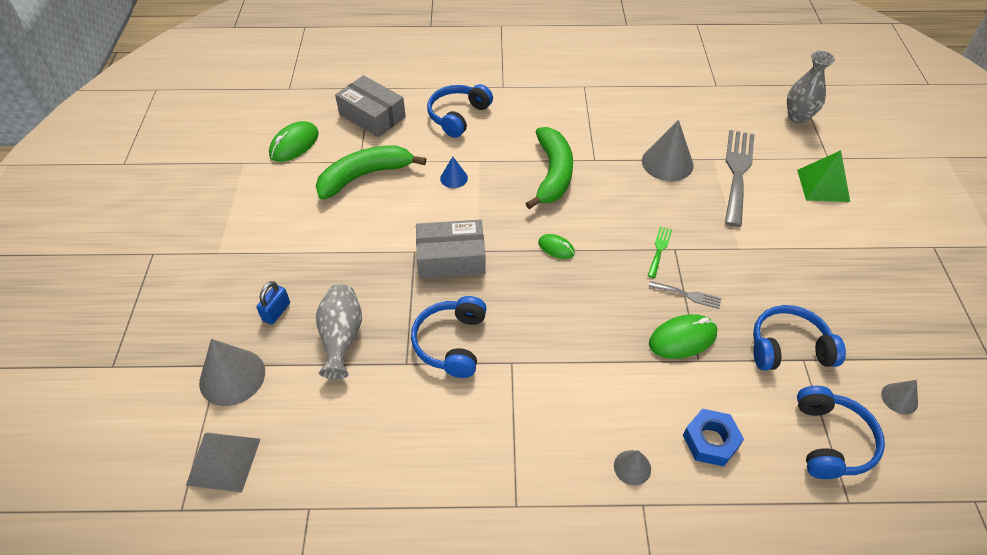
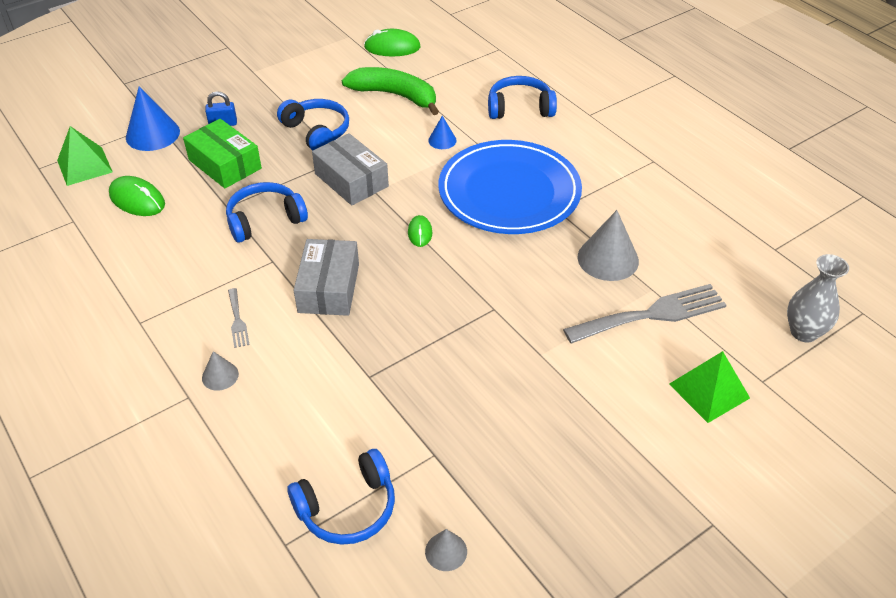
camera: 55 degrees right, 5 degrees down
grey pyramid [186,432,261,493] -> green pyramid [57,126,113,186]
grey cone [199,339,265,406] -> blue cone [126,86,180,151]
grey vase [316,284,362,379] -> green box [183,119,262,188]
grey box [335,75,406,137] -> grey box moved to [294,239,359,316]
green banana [526,127,573,209] -> blue plate [439,140,582,234]
green fork [647,226,672,278] -> none
grey fork [649,281,721,309] -> grey fork moved to [228,288,250,348]
green mouse [649,314,717,359] -> green mouse moved to [109,176,165,216]
blue nut [683,409,744,467] -> none
blue headphones [753,305,846,370] -> blue headphones moved to [277,99,349,151]

